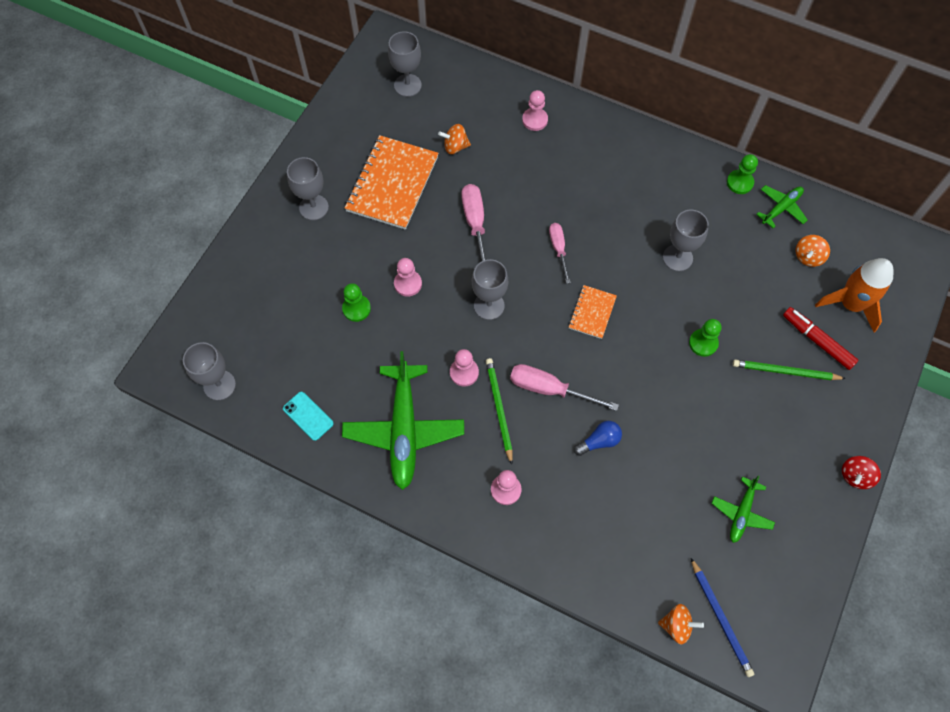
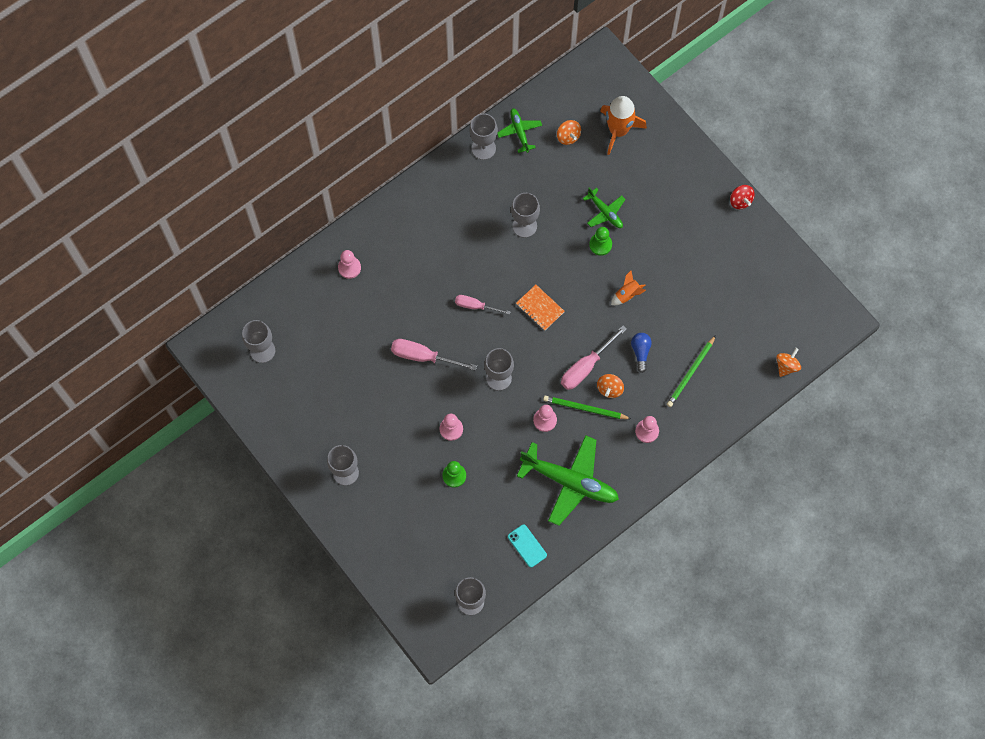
camera: 65 degrees left, 5 degrees up
turquoise phone [283,392,334,441] -> turquoise phone turned 75 degrees clockwise [508,524,547,567]
orange notebook [345,135,439,230] -> none
orange spinning top [438,124,471,154] -> orange spinning top moved to [597,374,624,398]
blue pencil [691,558,754,677] -> none
green plane [711,475,775,543] -> green plane moved to [583,187,626,228]
green pawn [727,154,758,194] -> grey goblet [469,113,498,160]
green pencil [733,360,846,380] -> green pencil moved to [667,335,716,407]
red marker [783,307,858,370] -> none
none -> orange rocket [611,271,646,305]

